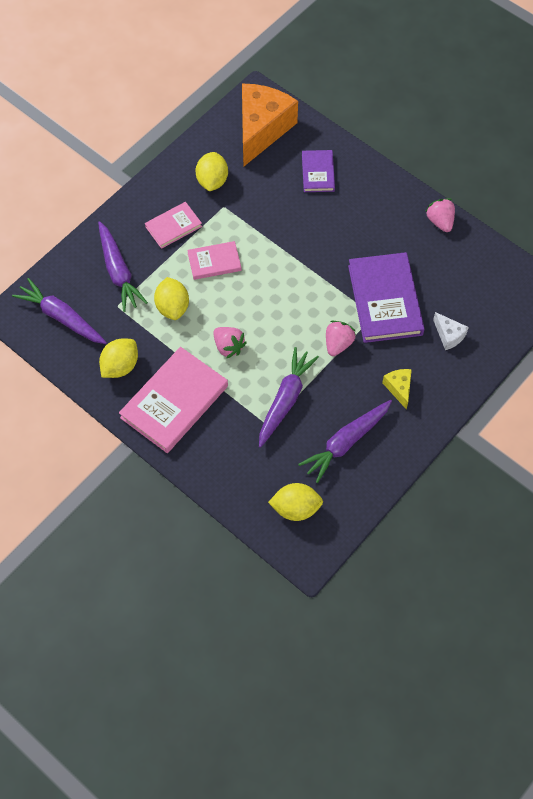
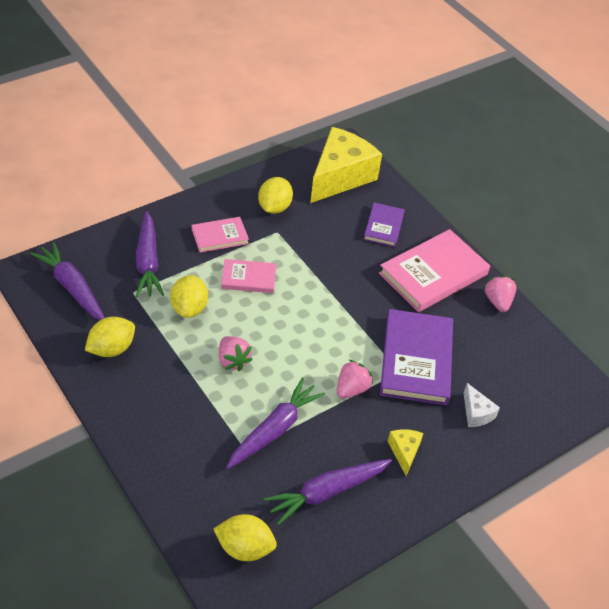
camera: 10 degrees right, 15 degrees down
pink book [119,347,228,453] -> pink book moved to [379,229,490,312]
orange cheese [242,84,298,166] -> yellow cheese [310,127,382,203]

